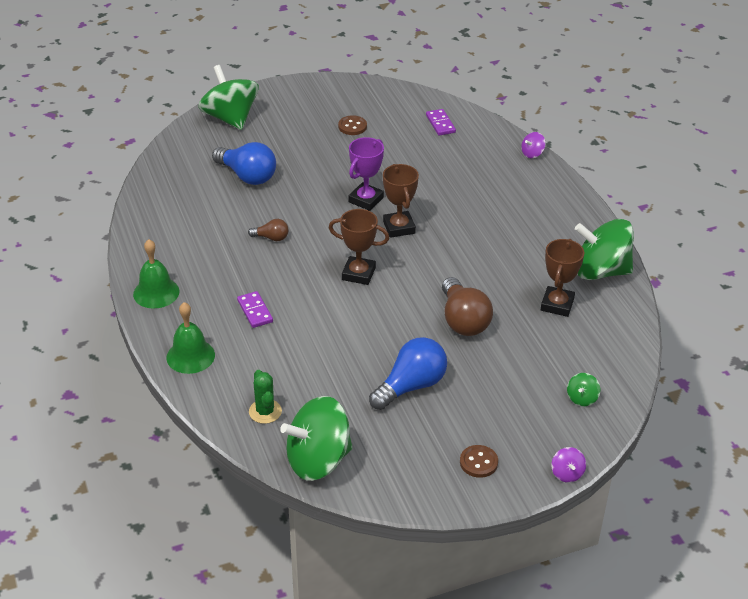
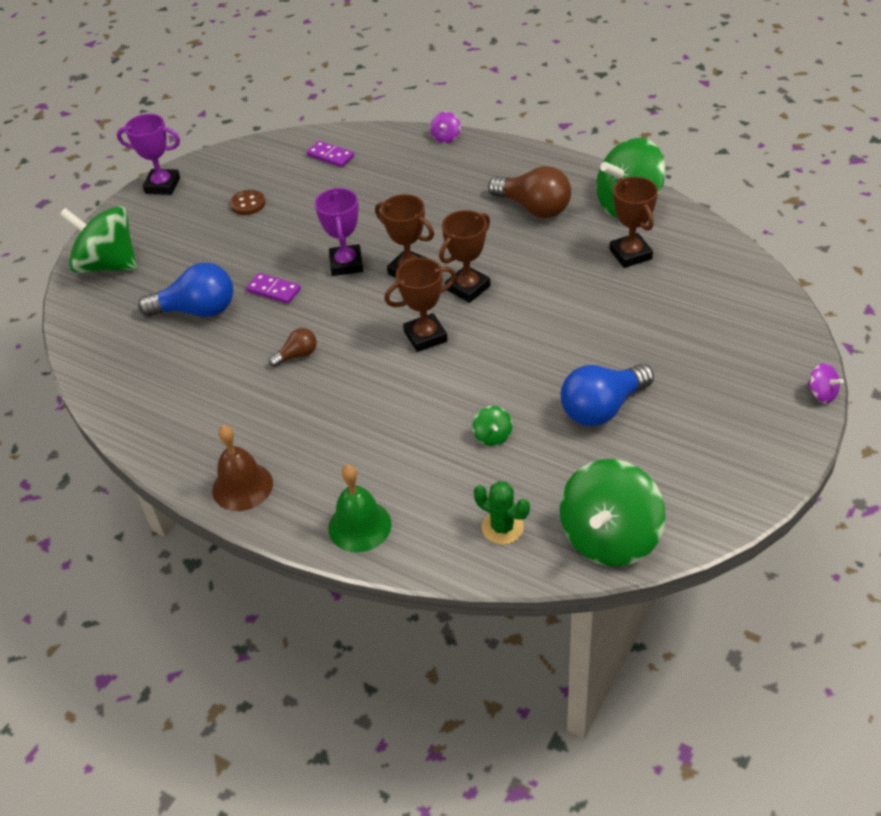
camera: 35 degrees left, 5 degrees up
green bell [133,239,179,308] -> brown bell [212,425,273,511]
purple domino [237,291,273,328] -> purple domino moved to [246,273,301,304]
blue light bulb [369,337,447,410] -> blue light bulb turned 135 degrees counterclockwise [561,364,654,426]
brown light bulb [442,277,493,336] -> brown light bulb moved to [488,166,571,218]
brown button [460,445,498,478] -> none
green spinning top [567,373,600,406] -> green spinning top moved to [472,406,513,446]
none -> purple trophy [117,114,180,195]
none -> brown trophy [439,210,491,303]

